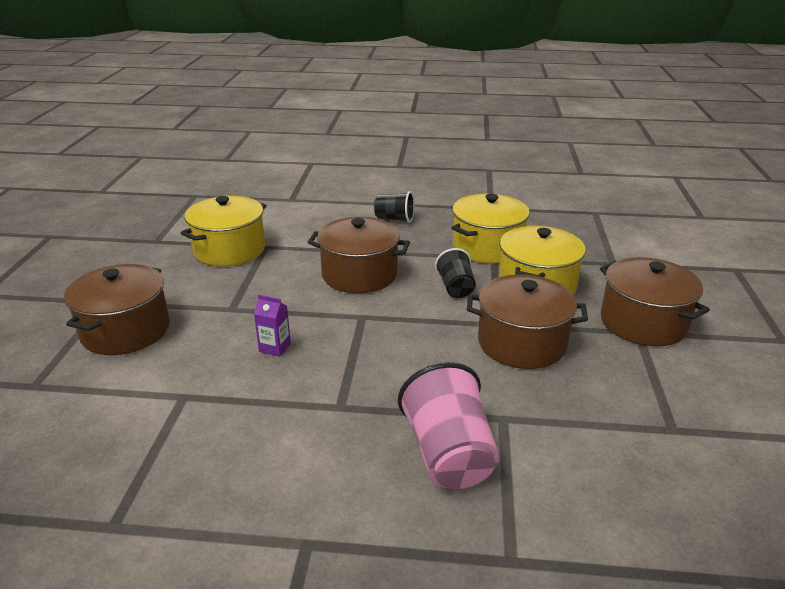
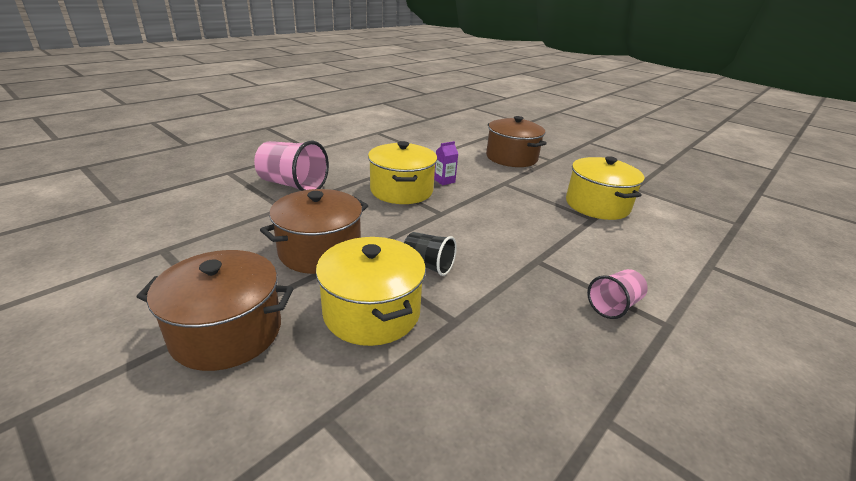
camera: 125 degrees right, 0 degrees up
brown pot [307,217,410,293] -> none
black cup [374,191,414,223] -> pink cup [587,269,648,319]
yellow pot [452,194,530,264] -> yellow pot moved to [368,141,437,204]

